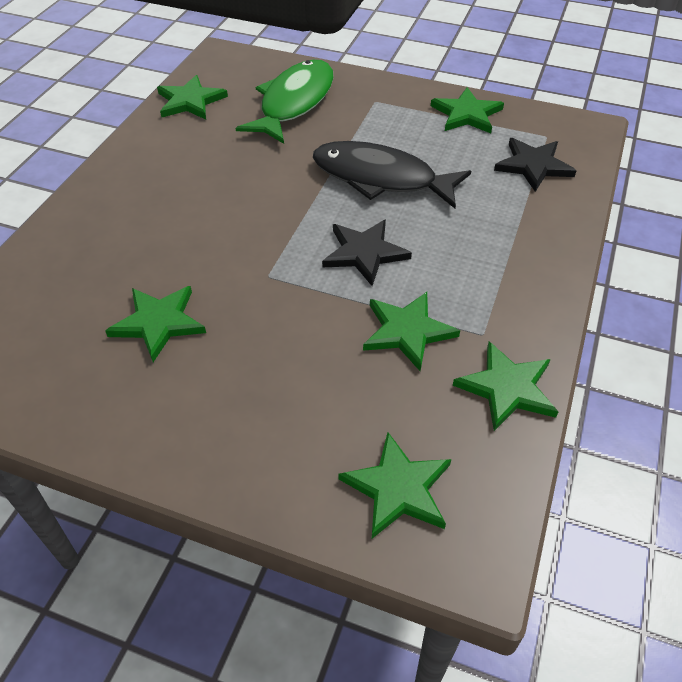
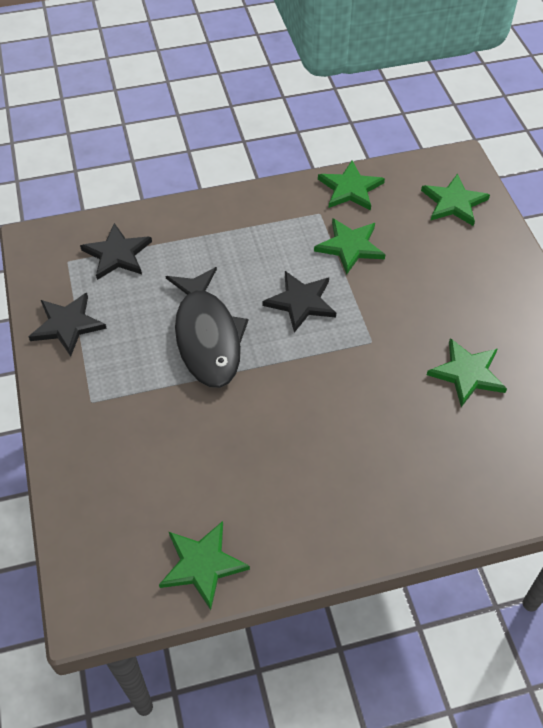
camera: 125 degrees left, 5 degrees up
green fish [235,60,334,144] -> none
green star [431,87,504,133] -> black star [29,293,107,356]

